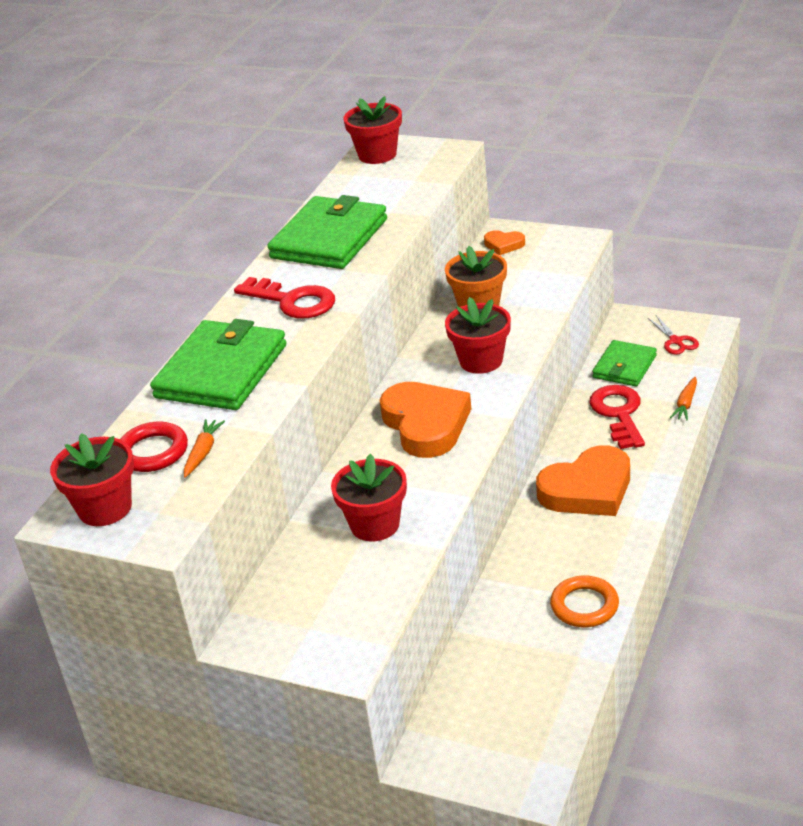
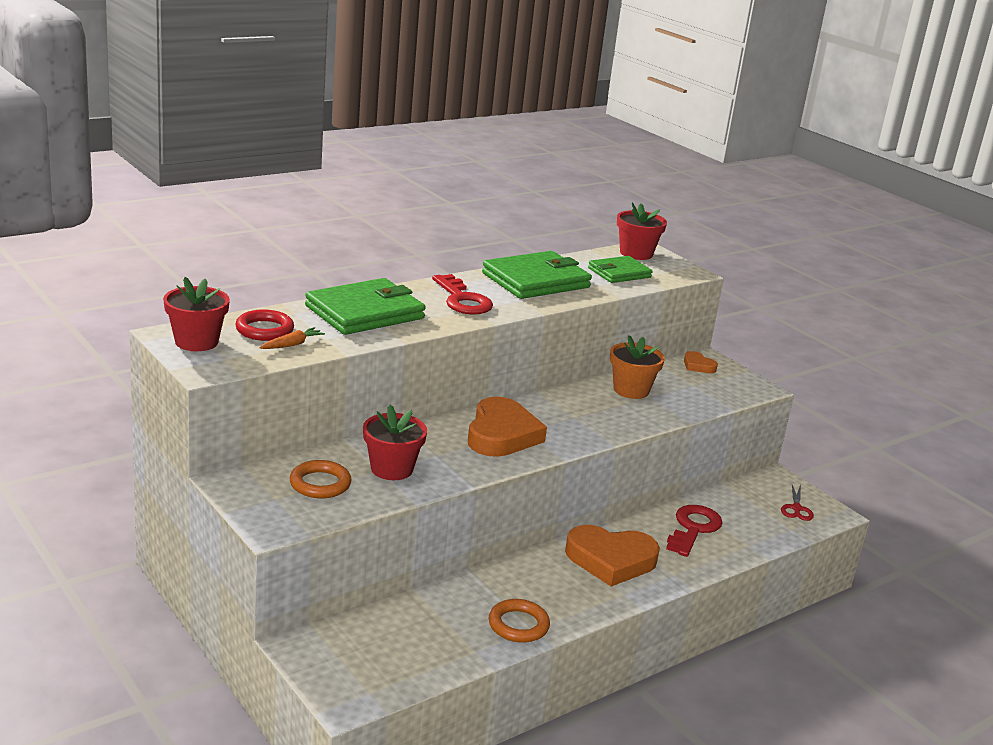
camera: 25 degrees right, 10 degrees down
red flower pot [445,297,511,374] -> none
green wallet [592,340,657,386] -> green wallet moved to [588,256,653,283]
orange carrot [670,377,697,421] -> none
none -> orange ring [290,460,351,498]

